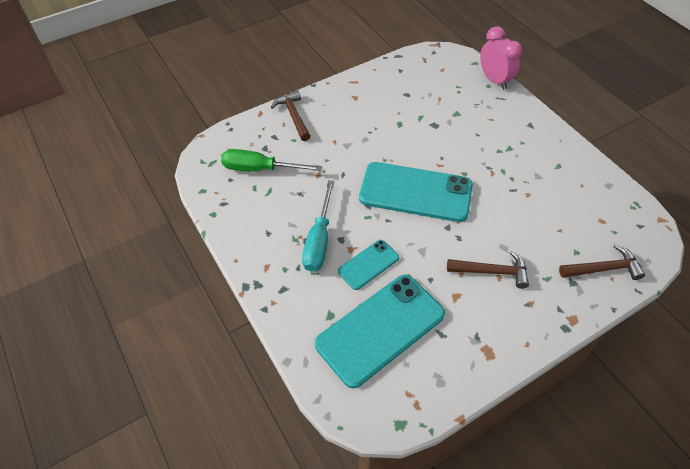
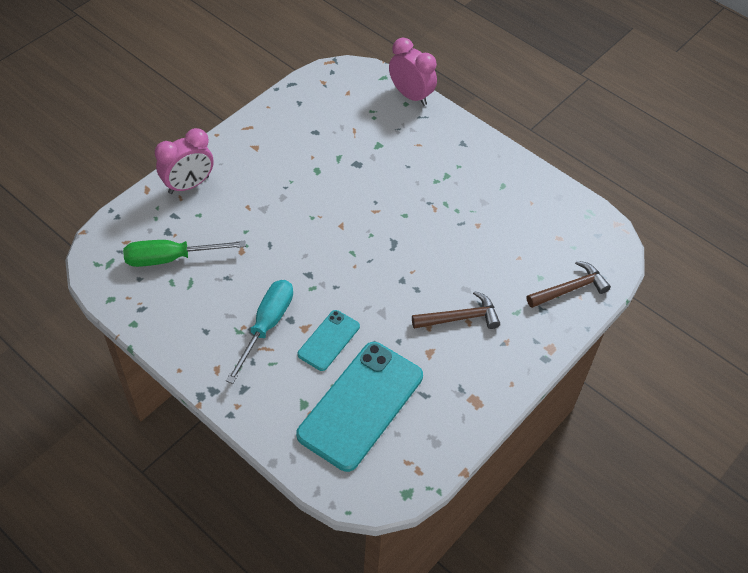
camera: 20 degrees left, 0 degrees up
brown hammer [271,90,310,141] -> pink clock [155,128,214,194]
turquoise screwdriver [302,180,335,272] -> turquoise screwdriver turned 150 degrees counterclockwise [226,280,293,384]
turquoise phone [359,162,473,222] -> none

